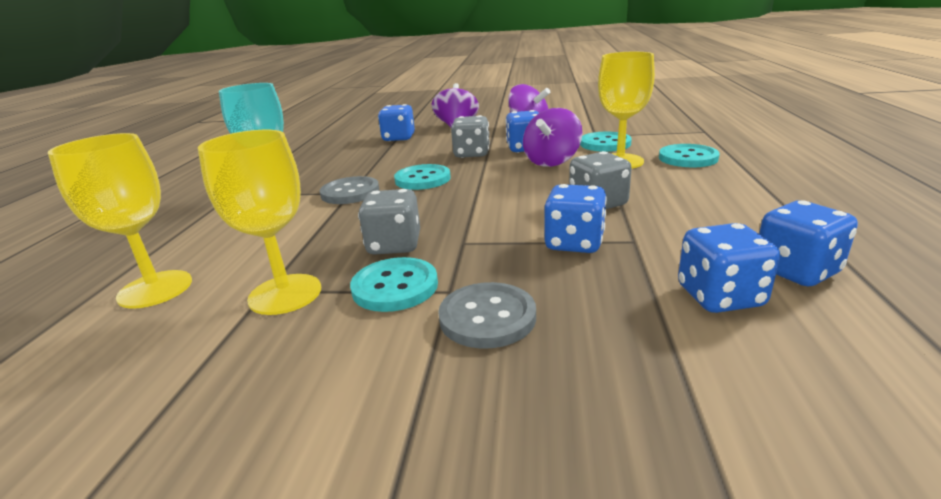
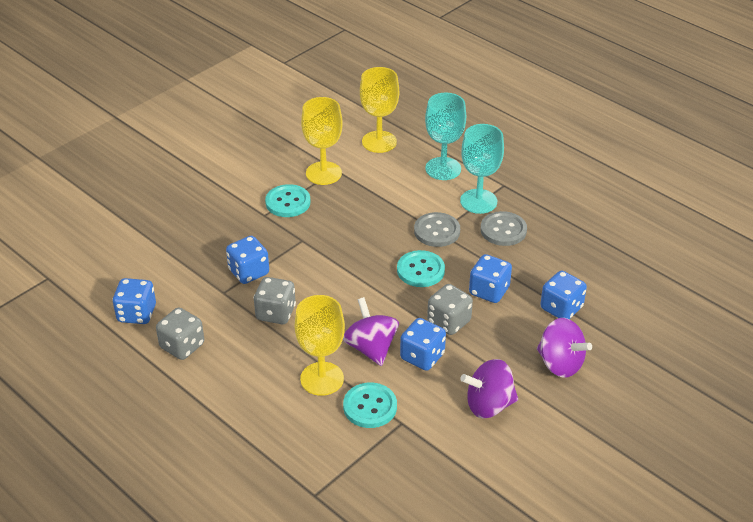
camera: 125 degrees right, 15 degrees up
grey dice [358,189,420,255] -> grey dice moved to [156,307,204,360]
grey button [438,282,536,348] -> grey button moved to [481,211,527,246]
turquoise button [659,144,720,167] -> none
blue dice [678,223,780,313] -> blue dice moved to [469,254,512,303]
none -> turquoise goblet [425,93,466,180]

